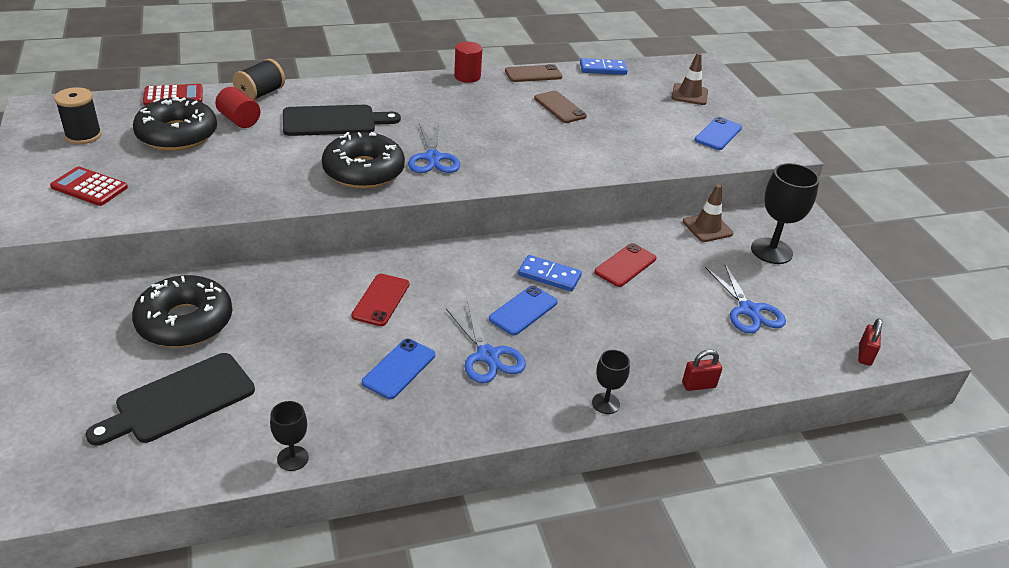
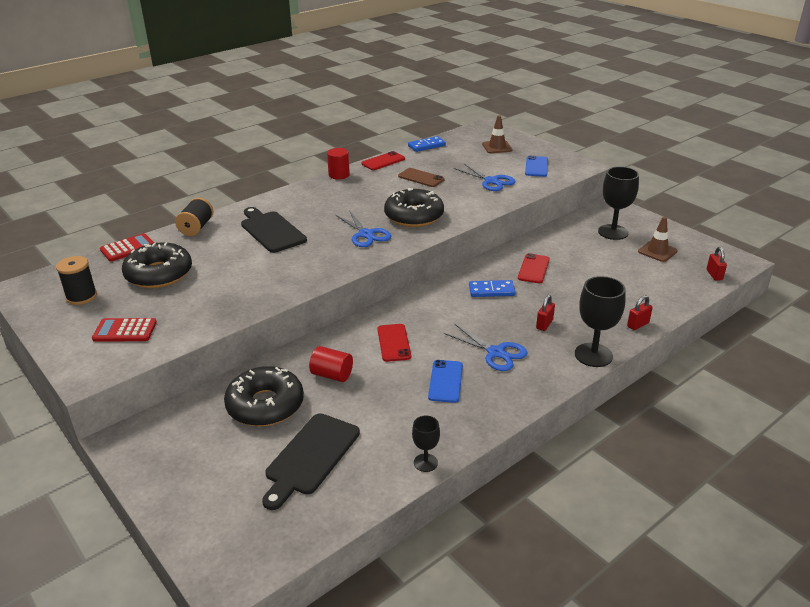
camera: 20 degrees left, 5 degrees down
red cylinder [216,87,260,128] -> red cylinder moved to [309,346,353,382]
black cutting board [283,105,401,136] -> black cutting board turned 90 degrees counterclockwise [241,207,307,253]
black donut [322,132,405,189] -> black donut moved to [384,188,444,227]
blue phone [489,286,558,335] -> none
brown phone [505,64,562,82] -> red phone [361,151,405,170]
black goblet [592,350,630,414] -> black goblet [575,276,626,367], size x1.83
brown traffic cone [683,184,733,242] -> brown traffic cone moved to [638,217,678,262]
blue scissors [705,262,786,334] -> blue scissors moved to [454,164,516,191]
none -> red padlock [536,295,555,331]

